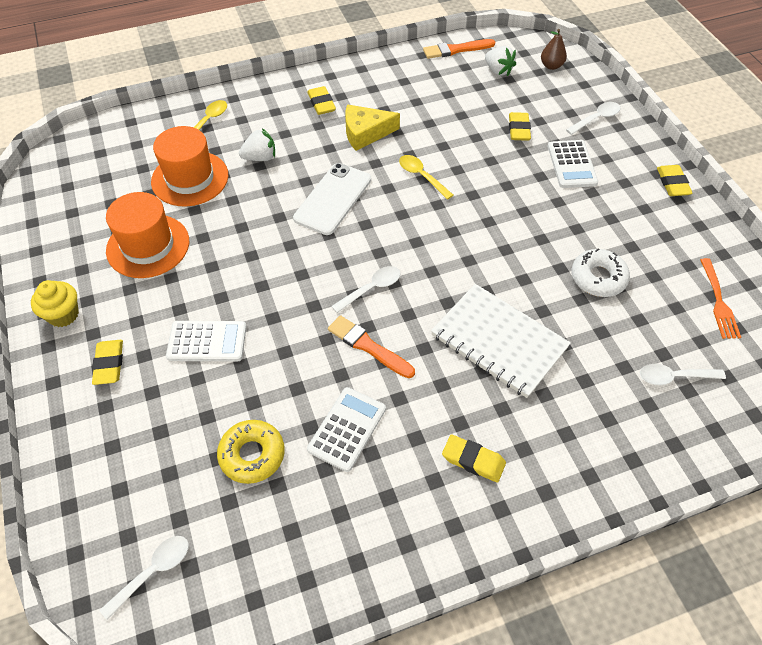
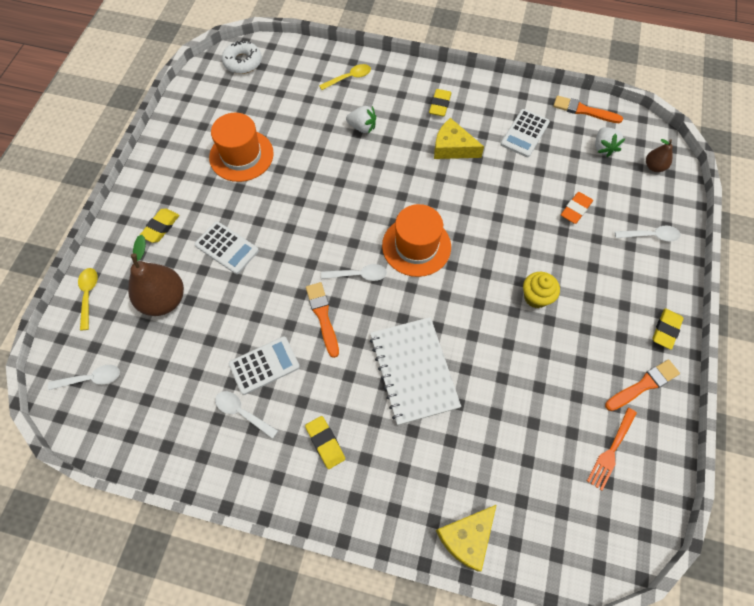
camera: 35 degrees right, 10 degrees up
yellow cupcake [31,280,79,327] -> yellow cupcake moved to [523,272,560,308]
orange hat [151,126,228,206] -> orange hat moved to [382,204,451,277]
yellow donut [217,420,285,484] -> none
white phone [293,163,371,235] -> none
yellow spoon [399,155,453,200] -> yellow spoon moved to [78,268,98,330]
yellow eraser [509,112,531,141] -> orange eraser [561,192,593,224]
white calculator [548,140,598,188] -> white calculator moved to [501,109,550,157]
white donut [571,248,630,297] -> white donut moved to [222,41,262,74]
white spoon [640,364,726,385] -> white spoon moved to [215,391,278,439]
none -> brown pear [128,234,184,316]
none -> yellow cheese [436,504,497,572]
none -> orange brush [605,360,680,411]

